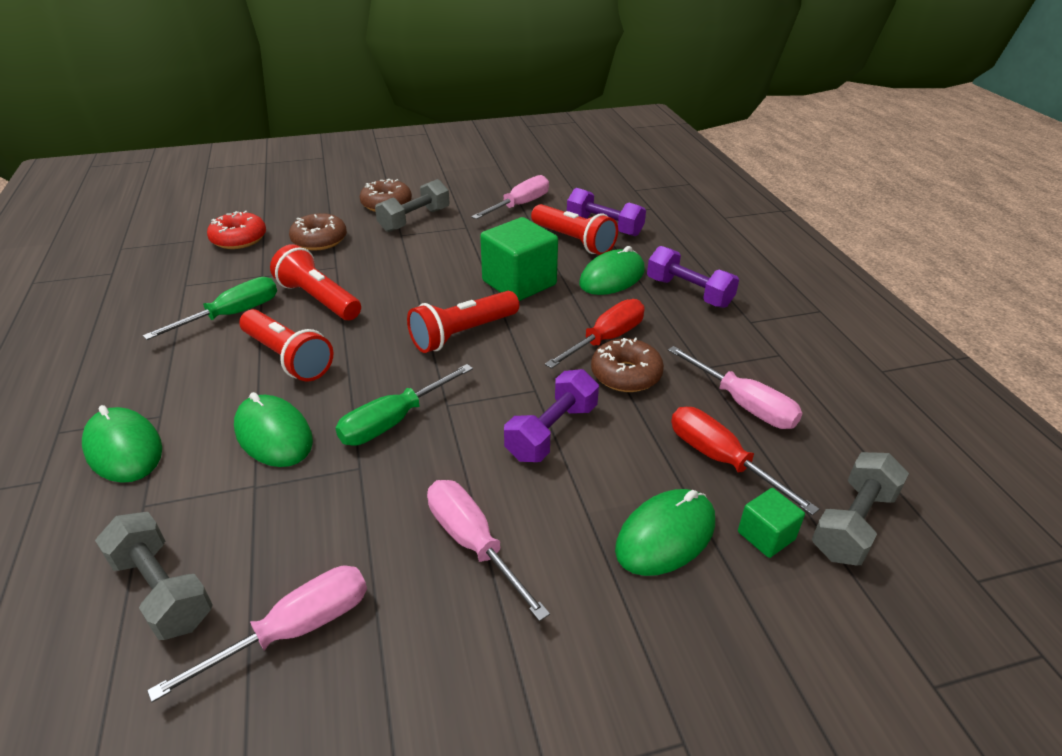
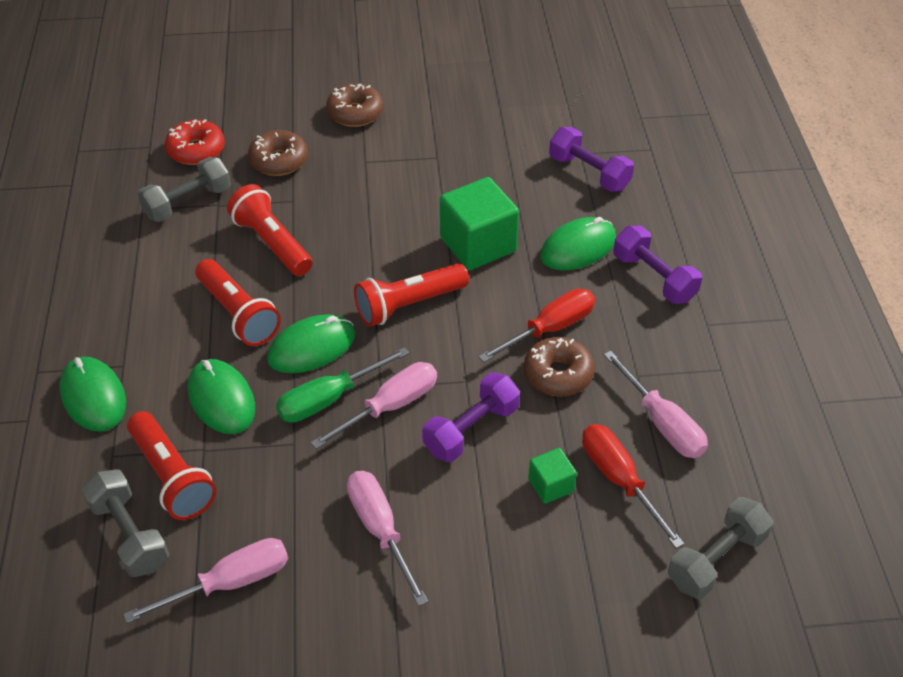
camera: 10 degrees right, 10 degrees up
green screwdriver [143,277,277,340] -> none
grey dumbbell [375,179,450,232] -> grey dumbbell moved to [138,157,231,222]
pink screwdriver [471,175,549,219] -> pink screwdriver moved to [311,362,437,449]
red flashlight [531,204,618,255] -> red flashlight moved to [127,411,216,520]
green mouse [615,489,715,576] -> green mouse moved to [267,314,356,373]
green cube [738,488,805,558] -> green cube moved to [528,448,577,504]

